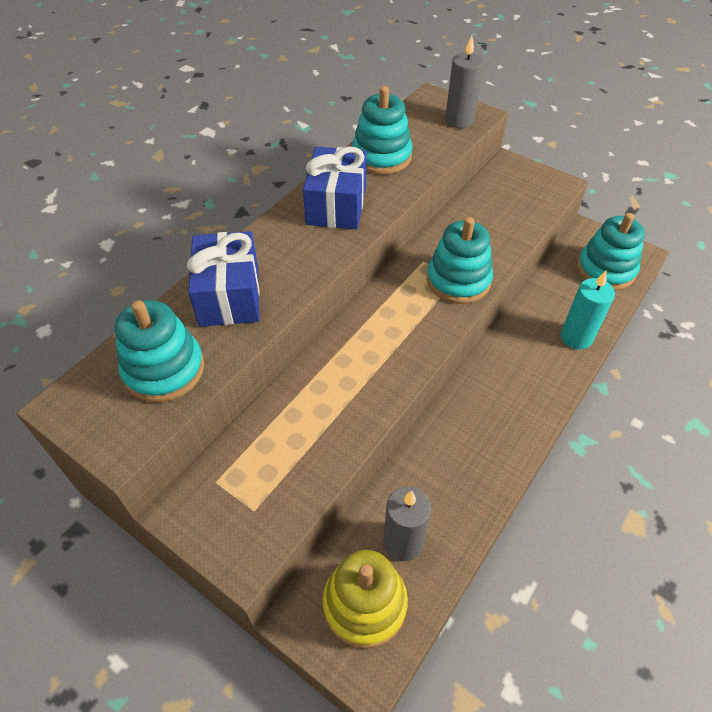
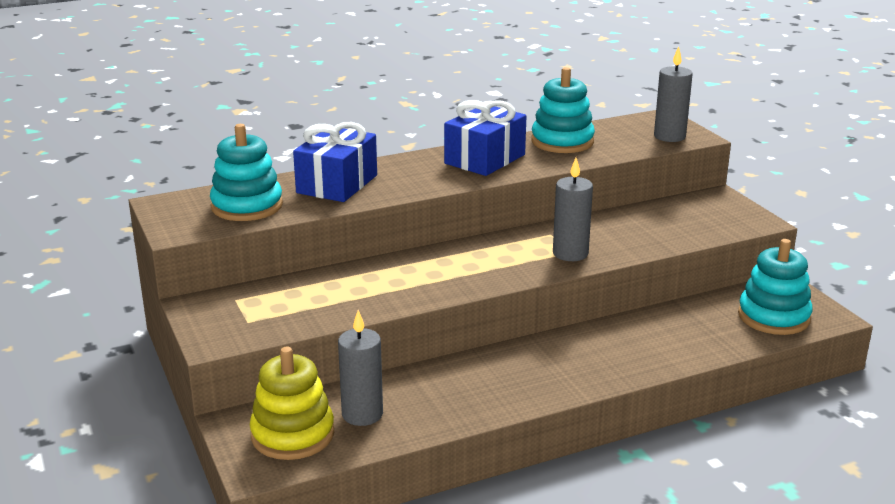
camera: 30 degrees right, 25 degrees down
turquoise stacking toy [427,217,493,304] -> grey candle [553,158,593,261]
turquoise candle [561,271,615,349] -> none

